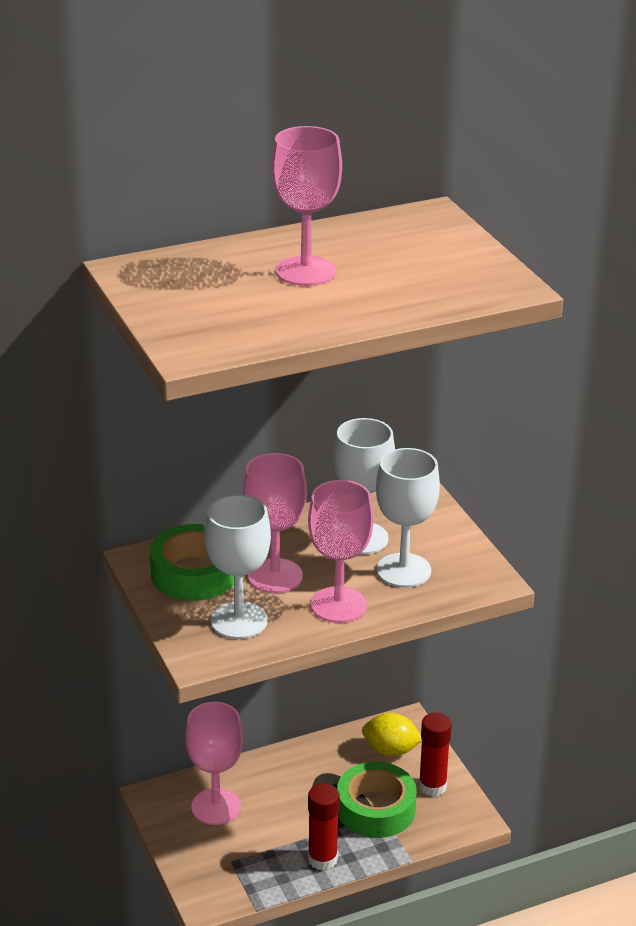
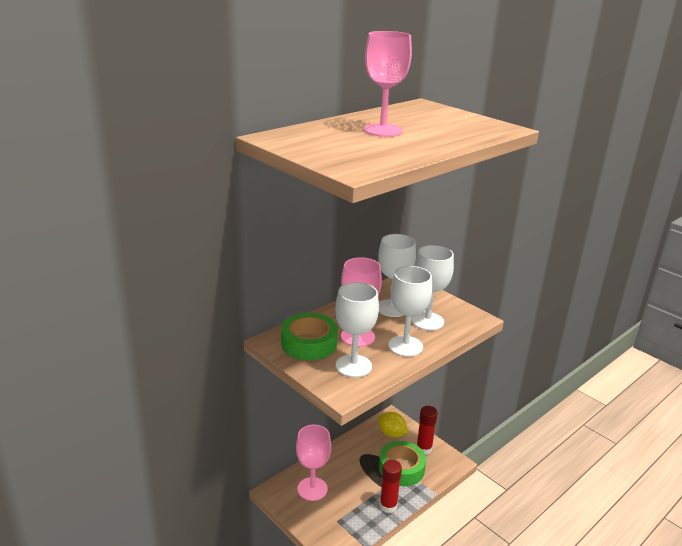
camera: 20 degrees left, 5 degrees down
pink goblet [308,480,374,623] -> white goblet [388,266,432,357]
yellow lemon [362,713,422,756] -> yellow lemon turned 45 degrees clockwise [378,412,408,438]

